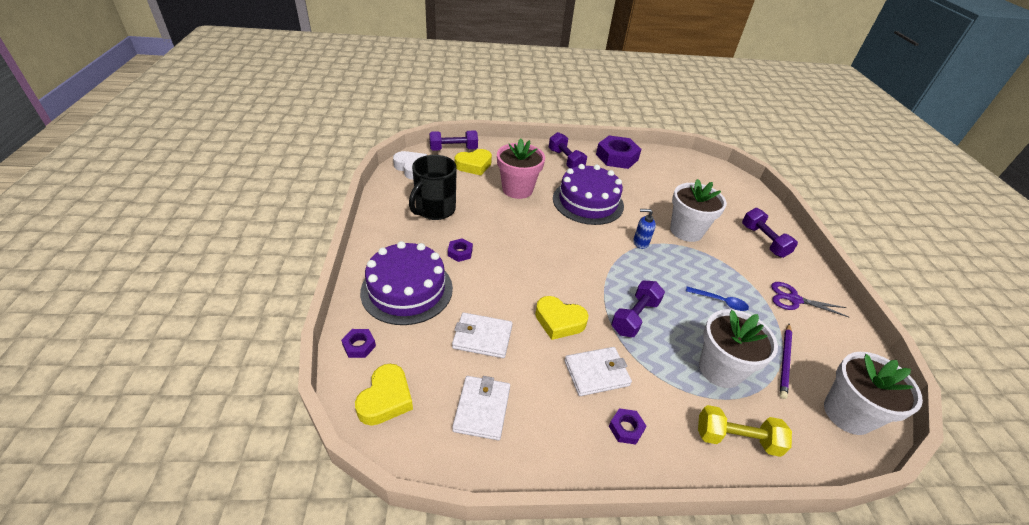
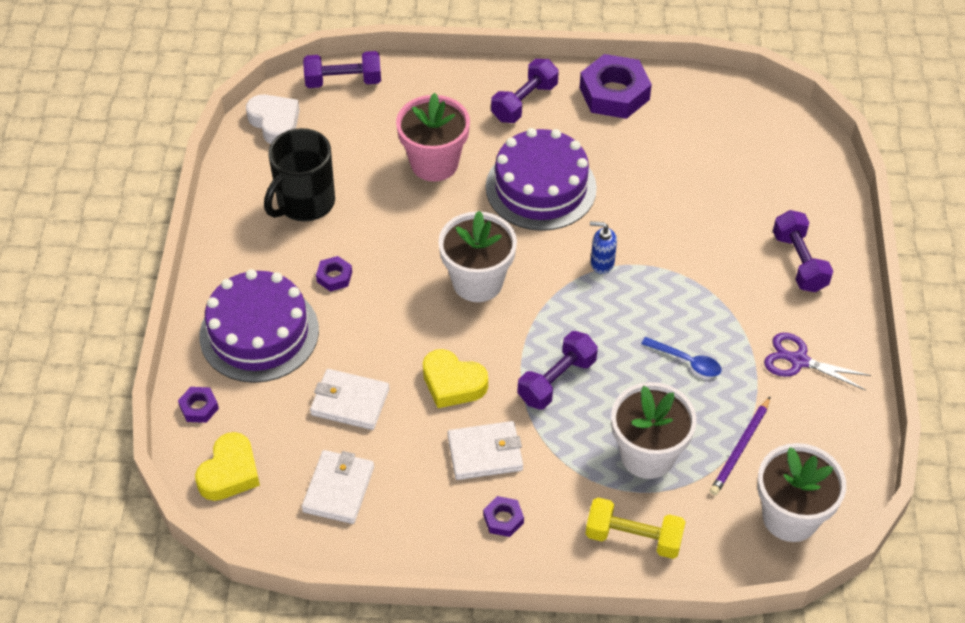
camera: 10 degrees right, 10 degrees up
yellow heart [455,149,492,175] -> none
purple dumbbell [549,132,587,168] -> purple dumbbell turned 60 degrees clockwise [491,59,559,123]
white flower pot [670,179,727,242] -> white flower pot moved to [438,211,517,302]

